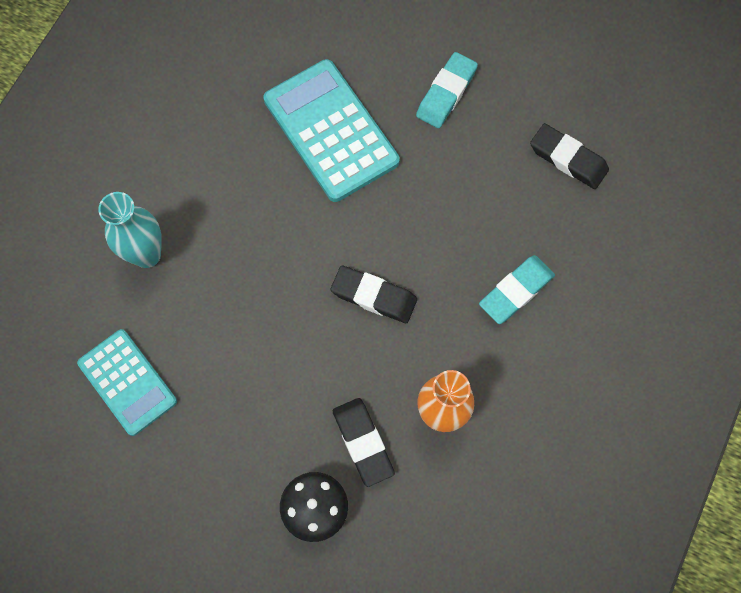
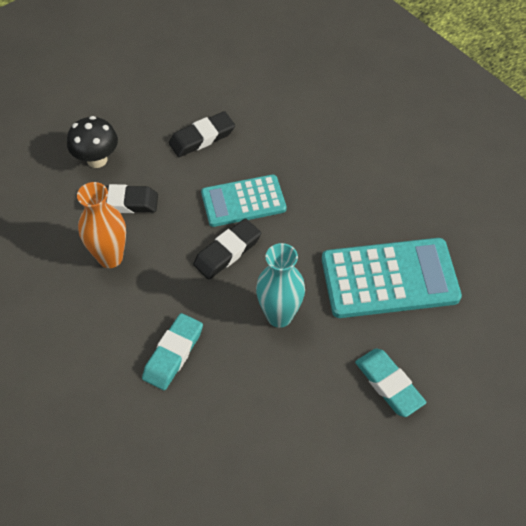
camera: 115 degrees right, 15 degrees down
turquoise calculator [77,329,177,436] -> turquoise calculator moved to [201,174,286,227]
turquoise vase [98,192,162,268] -> turquoise vase moved to [256,243,305,328]
turquoise eraser [479,255,555,324] -> turquoise eraser turned 45 degrees clockwise [142,313,203,390]
black eraser [530,123,609,189] -> black eraser moved to [169,111,235,157]

